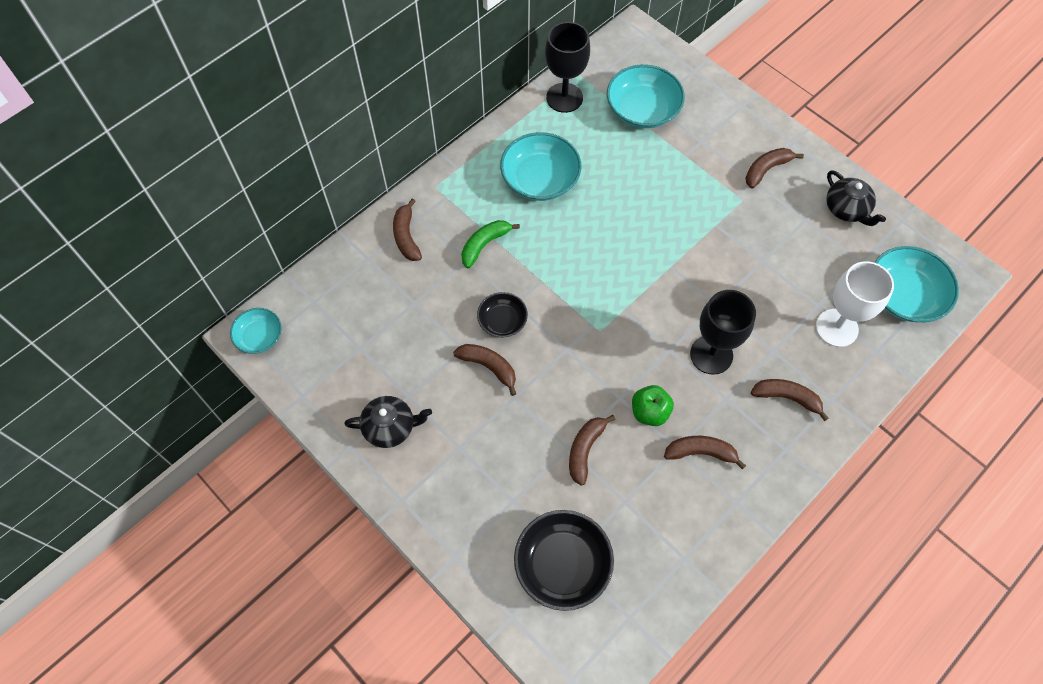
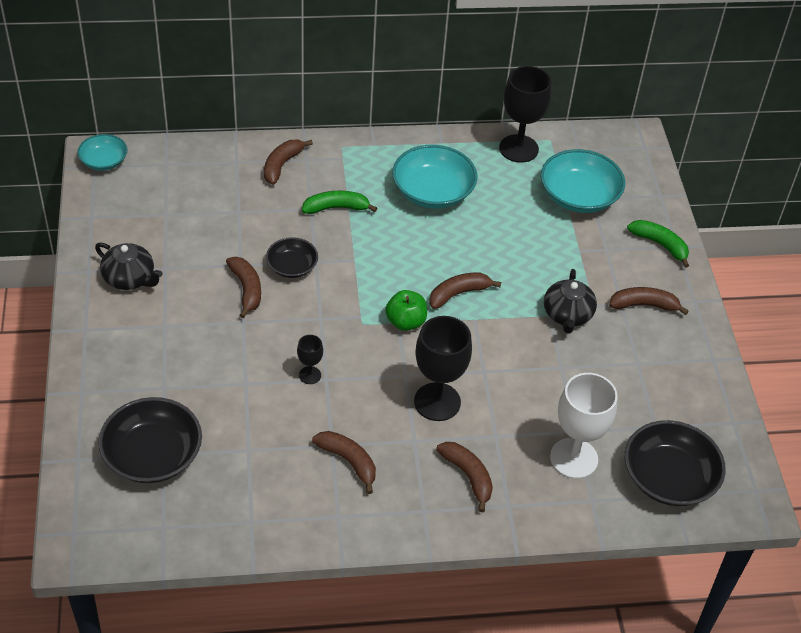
camera: 35 degrees right, 15 degrees down
brown banana [569,415,615,486] -> brown banana moved to [429,273,501,309]
green apple [632,385,674,426] -> green apple moved to [385,290,427,331]
black teapot [826,170,886,226] -> black teapot moved to [544,269,597,334]
turquoise bowl [874,246,959,322] -> black bowl [625,420,726,506]
none -> black goblet [297,335,323,384]
none -> green banana [627,220,689,268]

